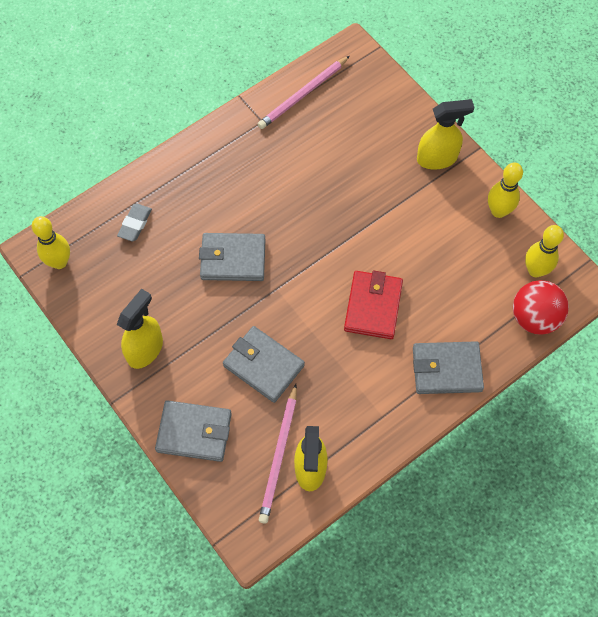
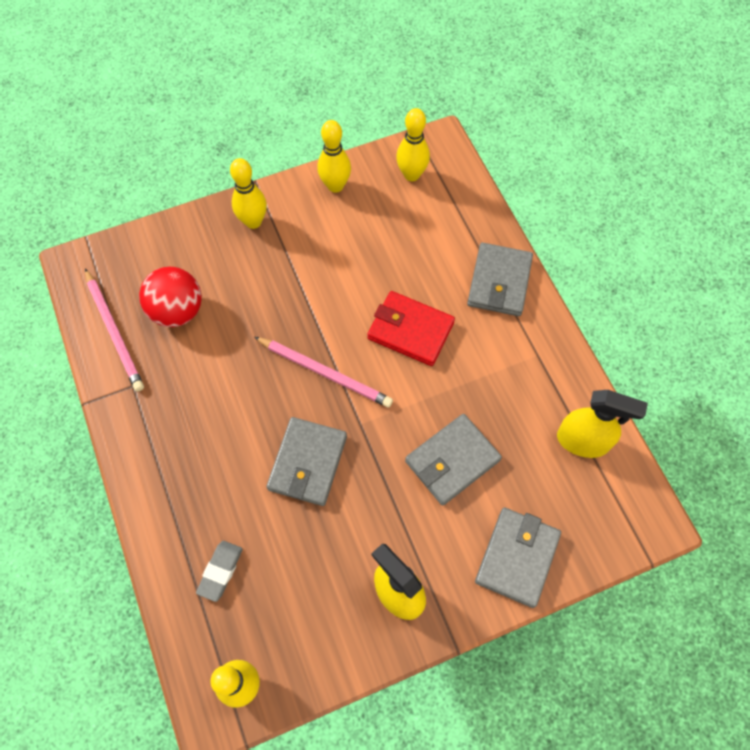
camera: 75 degrees left, 0 degrees up
grey eraser [117,204,152,242] -> grey eraser turned 75 degrees clockwise [196,541,243,602]
pink pencil [259,384,297,524] -> pink pencil moved to [254,337,393,408]
yellow spray bottle [417,99,474,170] -> yellow bowling pin [230,158,267,229]
red ball [513,280,569,335] -> red ball moved to [139,267,202,327]

